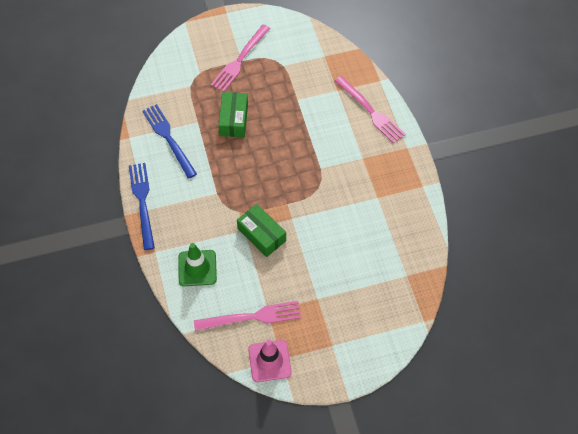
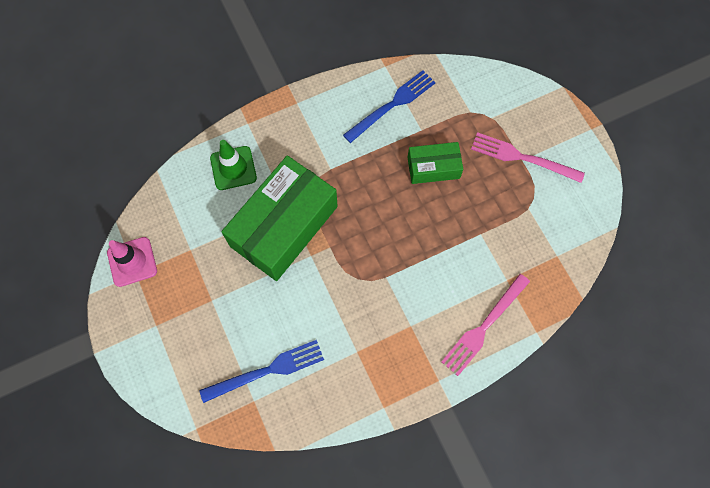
camera: 80 degrees right, 10 degrees up
blue fork [129,163,155,250] -> blue fork moved to [199,340,324,403]
pink fork [194,301,301,331] -> none
green box [237,204,286,257] -> green box [221,156,338,281], size x1.95

